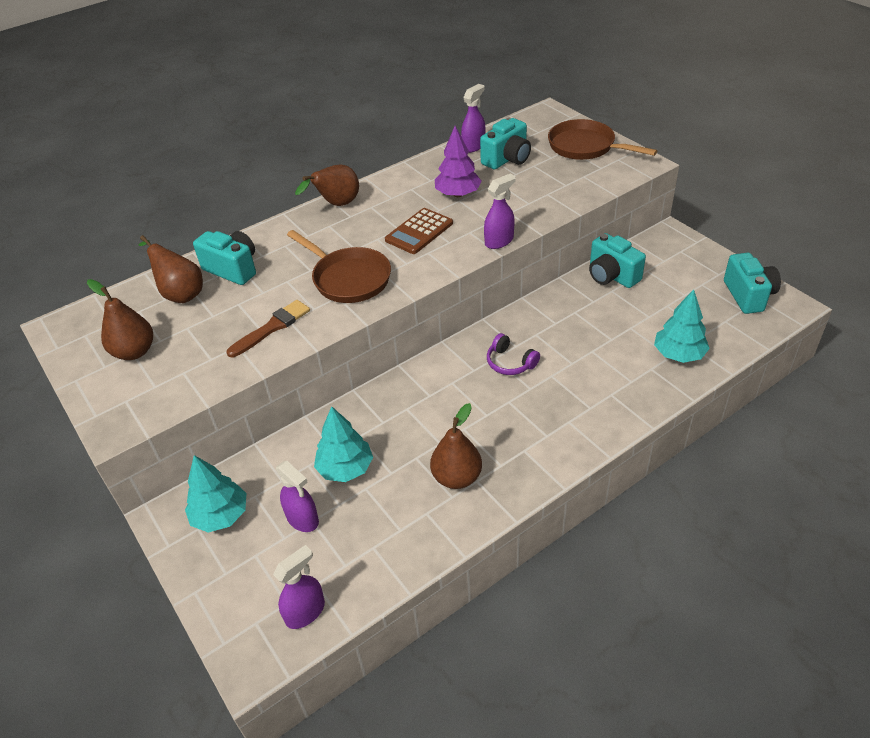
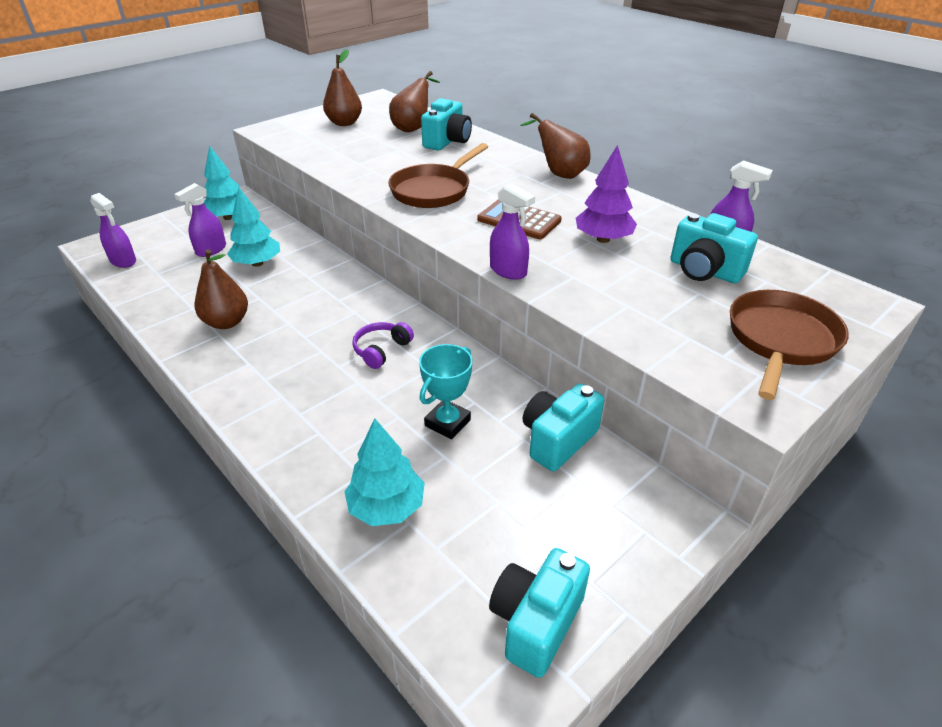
camera: 80 degrees right, 5 degrees down
brown brush [227,300,310,357] -> none
turquoise camera [724,253,781,314] -> turquoise camera turned 135 degrees clockwise [489,548,590,678]
none -> turquoise trophy [419,344,473,439]

